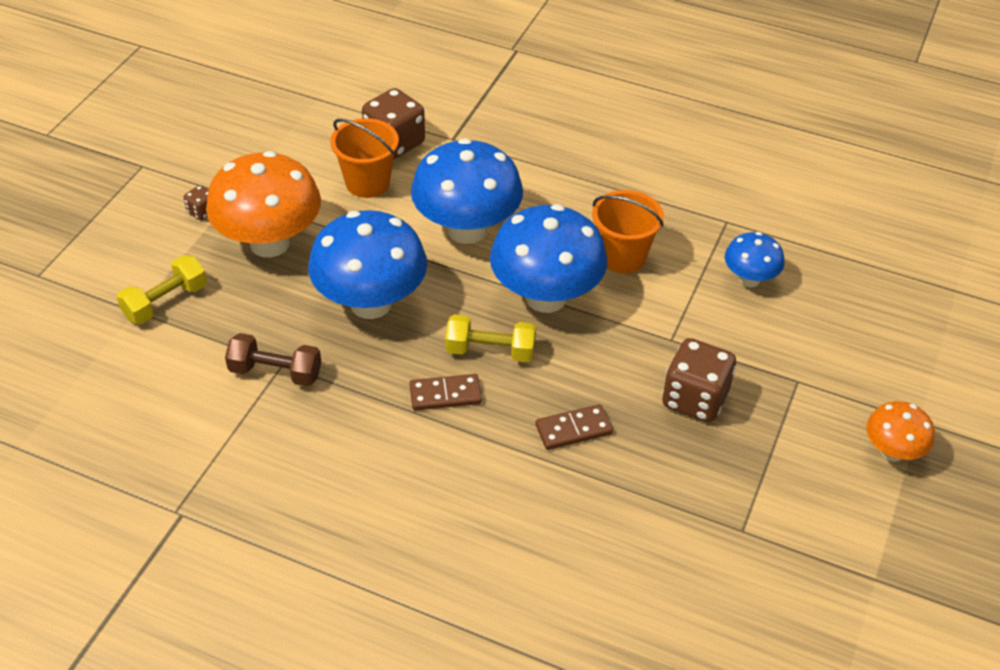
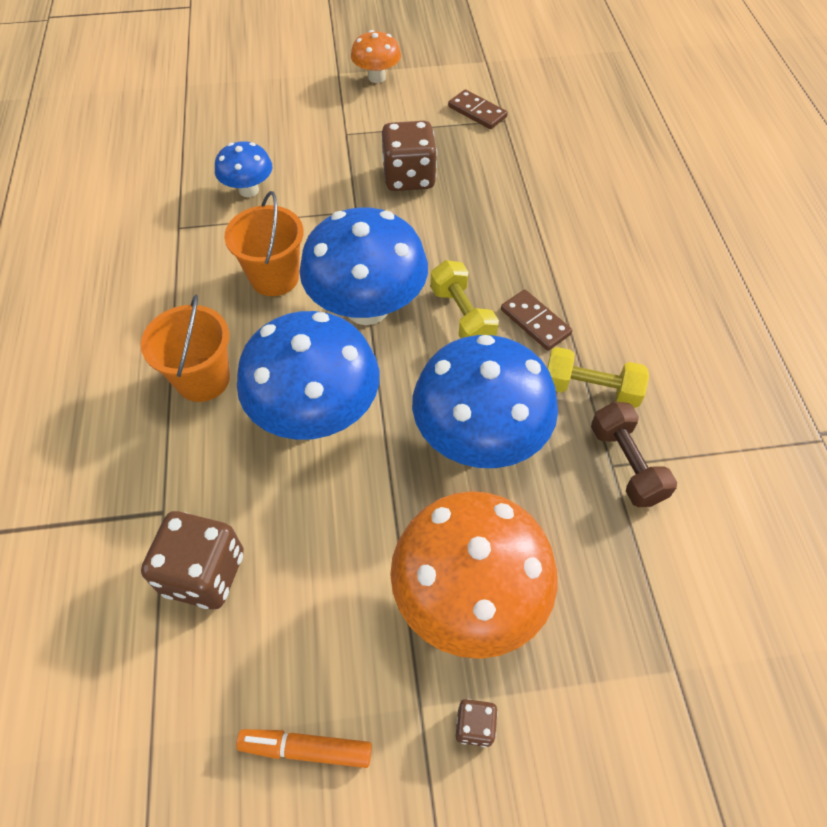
camera: 120 degrees left, 10 degrees up
yellow dumbbell [117,255,207,324] -> yellow dumbbell moved to [547,347,649,408]
orange bucket [330,118,399,198] -> orange bucket moved to [141,294,230,402]
brown domino [536,404,613,450] -> brown domino moved to [448,89,508,129]
none -> orange marker [236,729,372,768]

